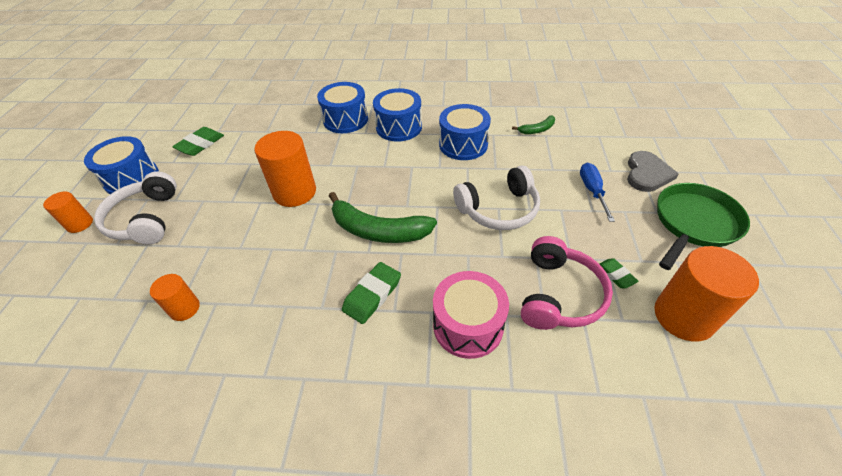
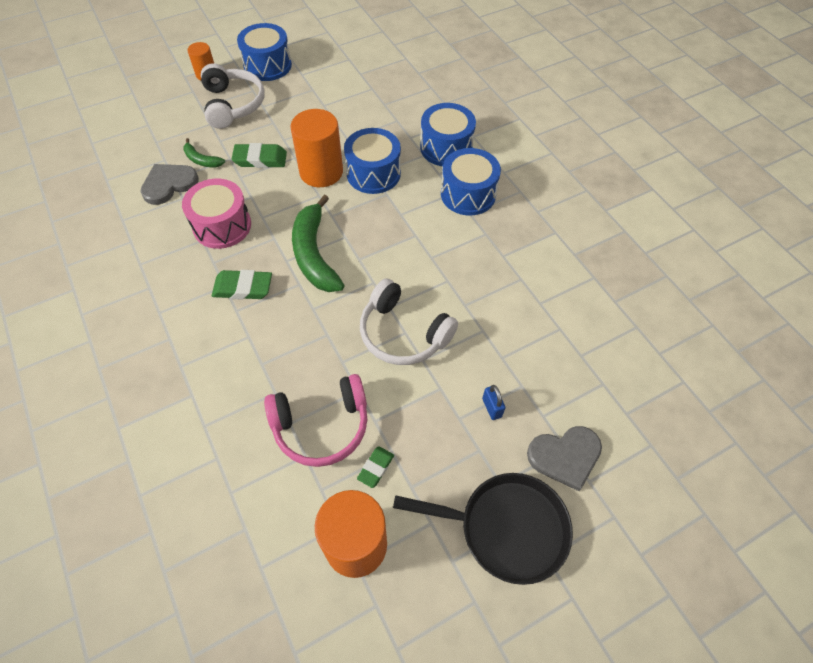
camera: 55 degrees right, 10 degrees up
white headphones [94,171,177,245] -> white headphones turned 120 degrees clockwise [201,63,265,129]
orange cylinder [150,274,200,321] -> grey heart [140,164,199,205]
green eraser [172,127,224,156] -> green eraser moved to [232,143,287,168]
pink drum [433,271,509,359] -> pink drum moved to [182,179,251,249]
blue drum [439,104,491,160] -> blue drum moved to [344,128,401,194]
green banana [512,115,555,134] -> green banana moved to [183,138,225,167]
blue screwdriver [580,163,615,222] -> blue padlock [482,385,505,420]
green pan [657,183,750,270] -> black pan [393,473,573,585]

